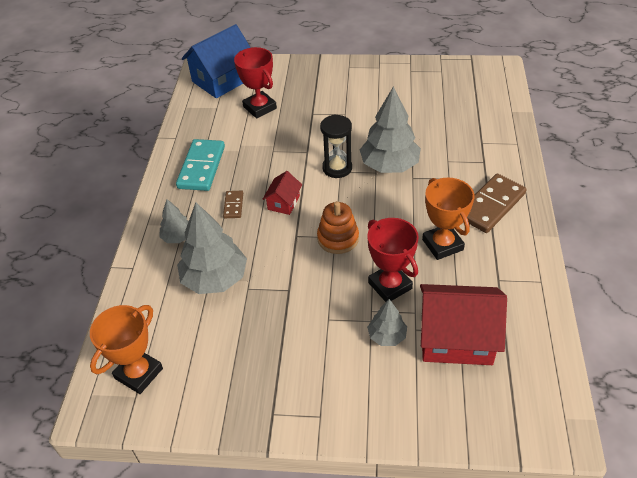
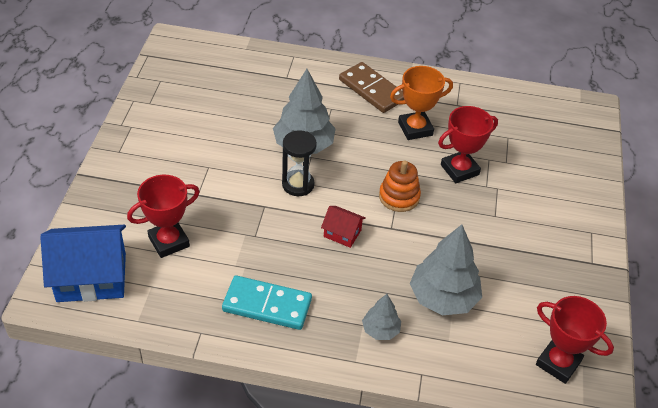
camera: 90 degrees left, 0 degrees up
orange trophy [90,305,163,394] -> red trophy [536,296,614,384]
blue house [182,24,251,98] -> blue house turned 60 degrees counterclockwise [40,225,126,302]
brown domino [223,191,243,218] -> none
grey tree [367,299,407,346] -> none
red house [420,284,507,365] -> none

